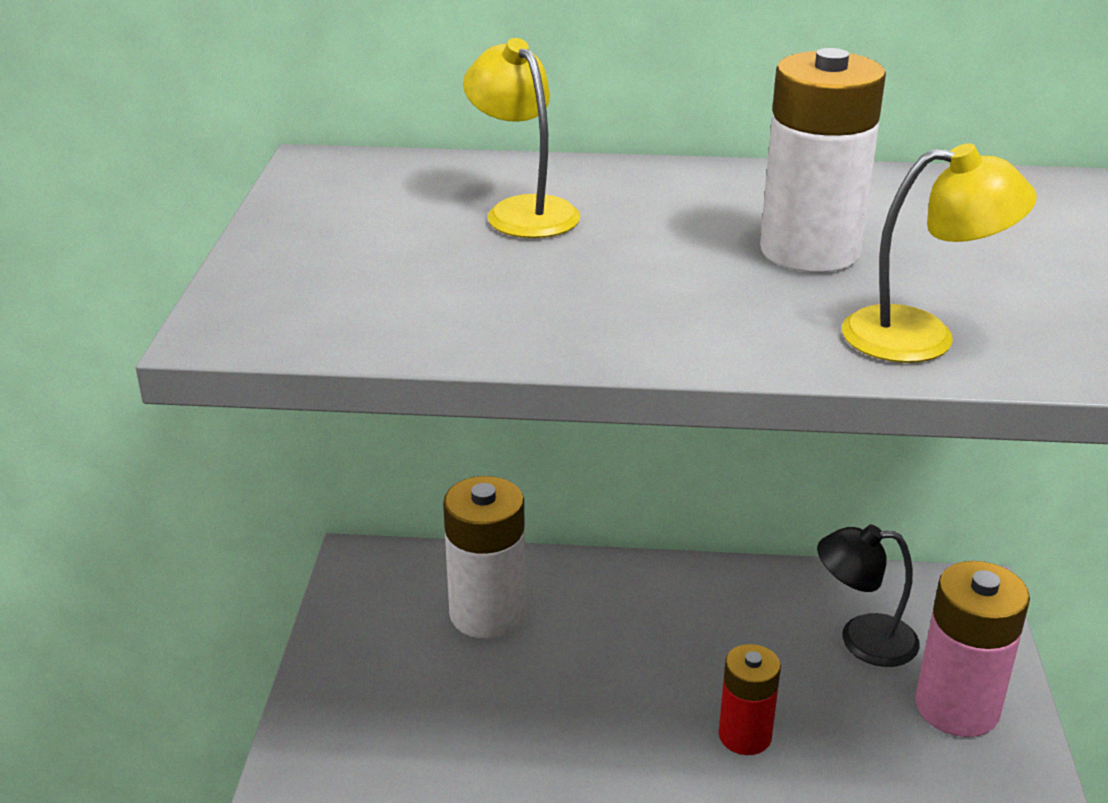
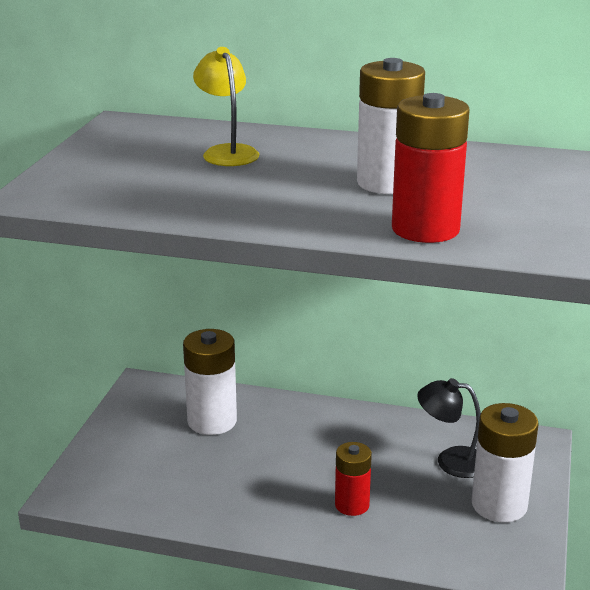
camera: 10 degrees right, 5 degrees down
yellow lamp [842,143,1037,363] -> red battery [392,93,470,243]
pink battery [915,561,1030,737] -> white battery [472,403,539,522]

